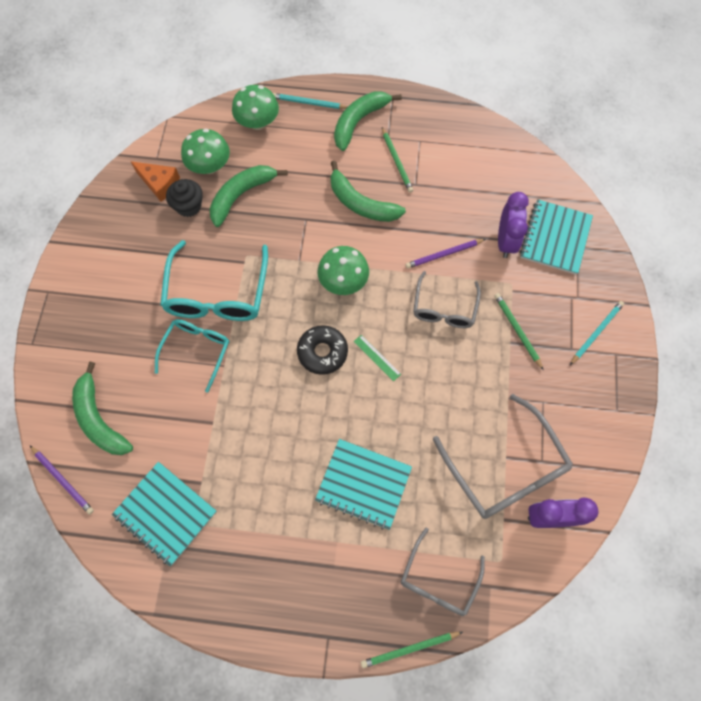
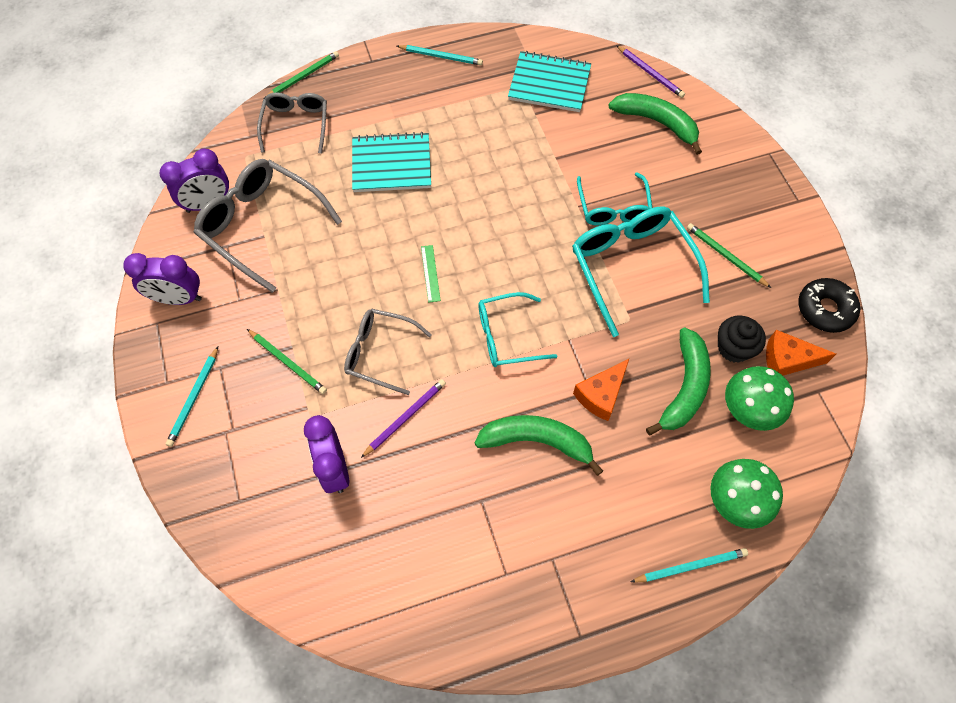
camera: 155 degrees right, 5 degrees down
purple pencil [30,446,94,515] -> purple pencil turned 150 degrees counterclockwise [616,45,685,98]
black donut [297,325,348,375] -> black donut moved to [798,278,860,333]
green mushroom [318,246,369,295] -> turquoise glasses [478,292,557,367]
green banana [334,91,402,151] -> none
green ruler [354,335,401,381] -> green ruler turned 60 degrees clockwise [421,245,441,303]
green pencil [382,127,413,193] -> green pencil moved to [687,223,771,288]
grey glasses [413,271,481,328] -> grey glasses turned 60 degrees counterclockwise [344,309,432,395]
turquoise notebook [520,199,593,275] -> none
none -> purple clock [123,253,202,305]
none -> turquoise pencil [397,45,483,65]
none -> orange cheese [573,359,629,421]

